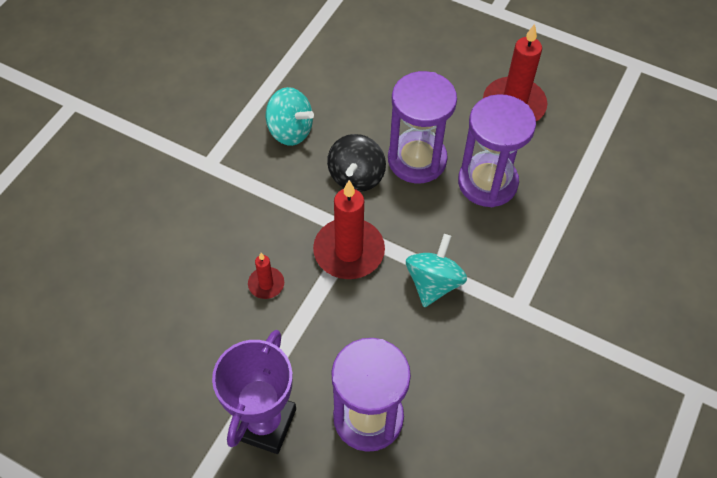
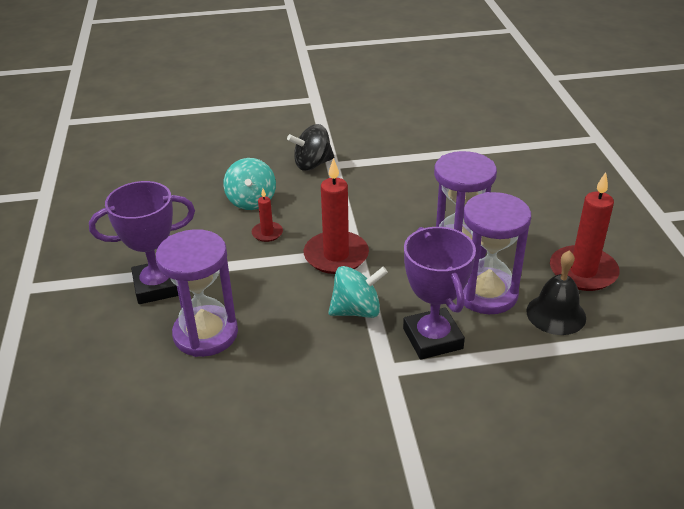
camera: 55 degrees right, 20 degrees down
turquoise spinning top [266,87,314,146] -> turquoise spinning top moved to [223,158,276,210]
black spinning top [327,134,386,192] -> black spinning top moved to [287,124,334,171]
none -> purple trophy [403,227,476,360]
none -> black bell [526,250,586,335]

